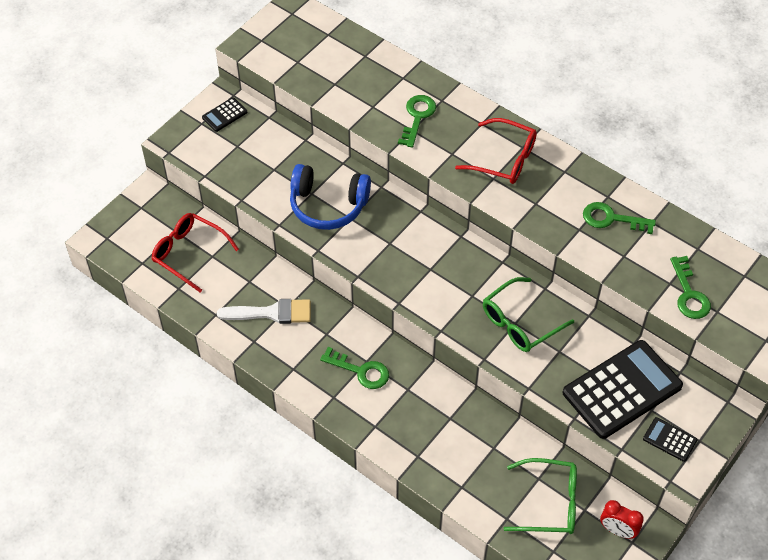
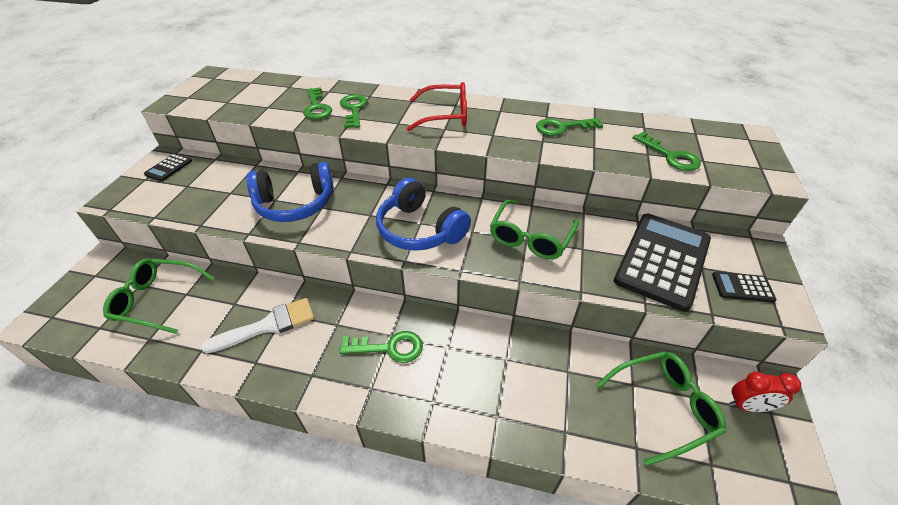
camera: 25 degrees left, 10 degrees down
red glasses [151,213,239,292] -> green glasses [103,259,215,334]
none -> green key [303,87,332,119]
none -> blue headphones [376,178,471,251]

